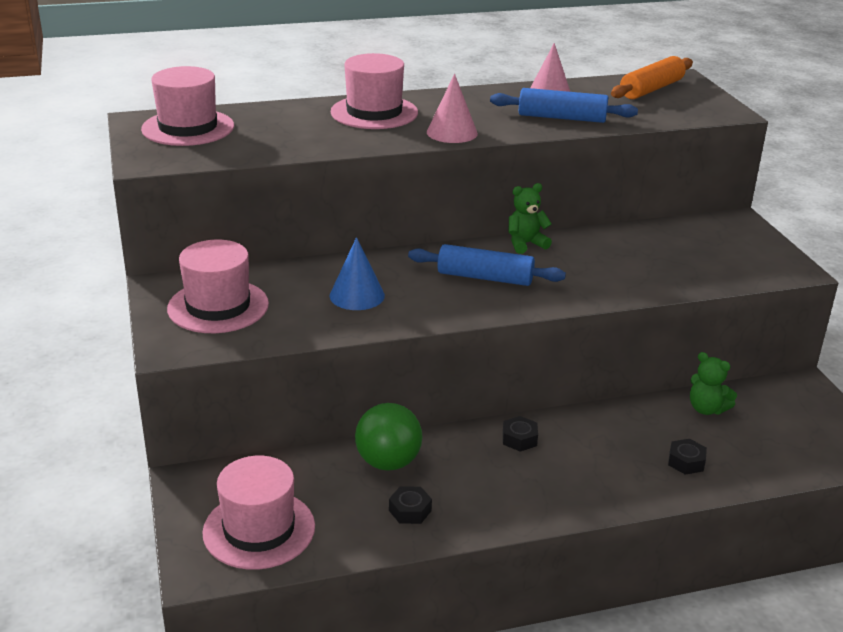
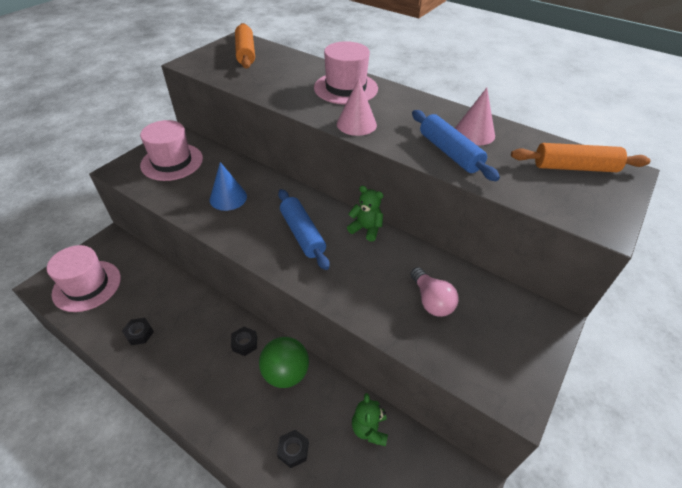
camera: 50 degrees right, 15 degrees up
pink hat [141,66,234,146] -> orange rolling pin [235,23,255,69]
green ball [355,403,423,471] -> green ball moved to [259,337,309,388]
none -> pink light bulb [410,267,459,317]

